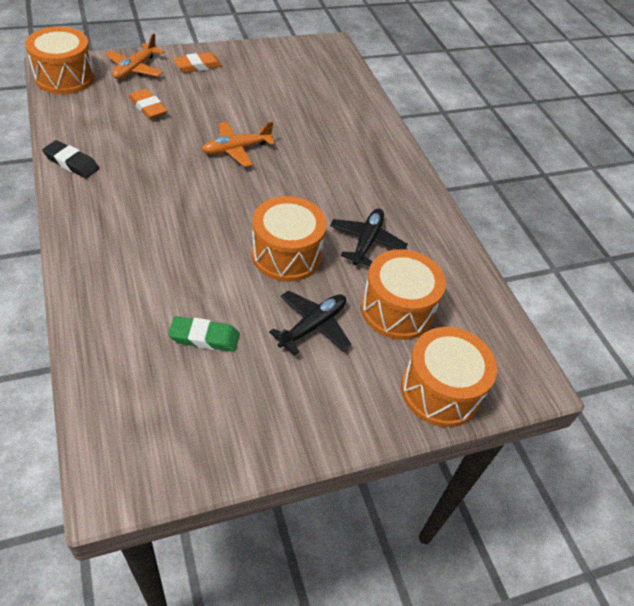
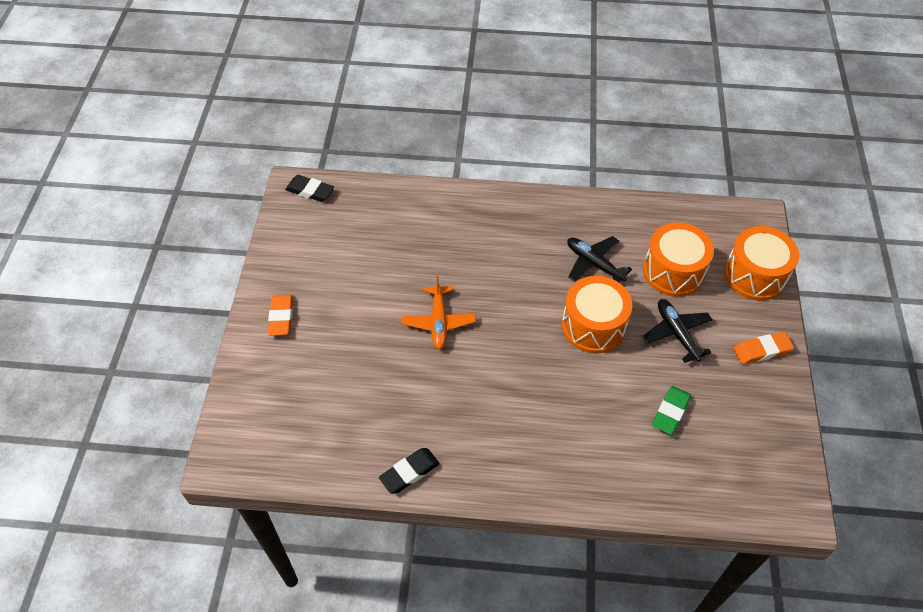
camera: 60 degrees left, 5 degrees up
orange drum [25,27,95,94] -> none
orange plane [105,34,165,79] -> none
orange eraser [129,89,168,119] -> orange eraser moved to [733,332,794,364]
none -> black eraser [285,175,334,202]

